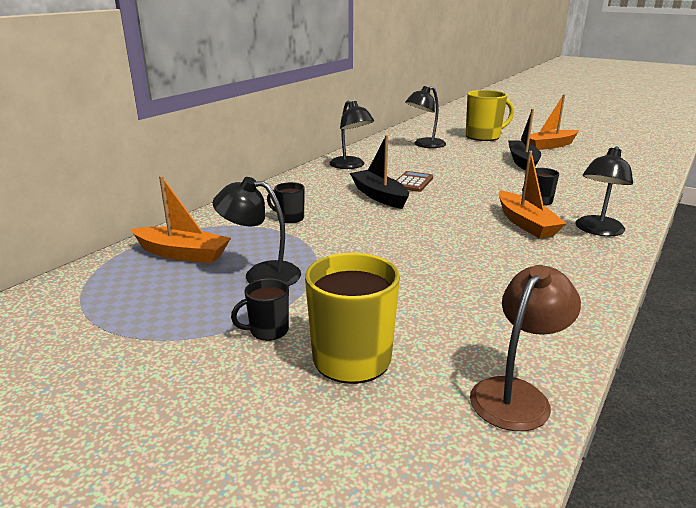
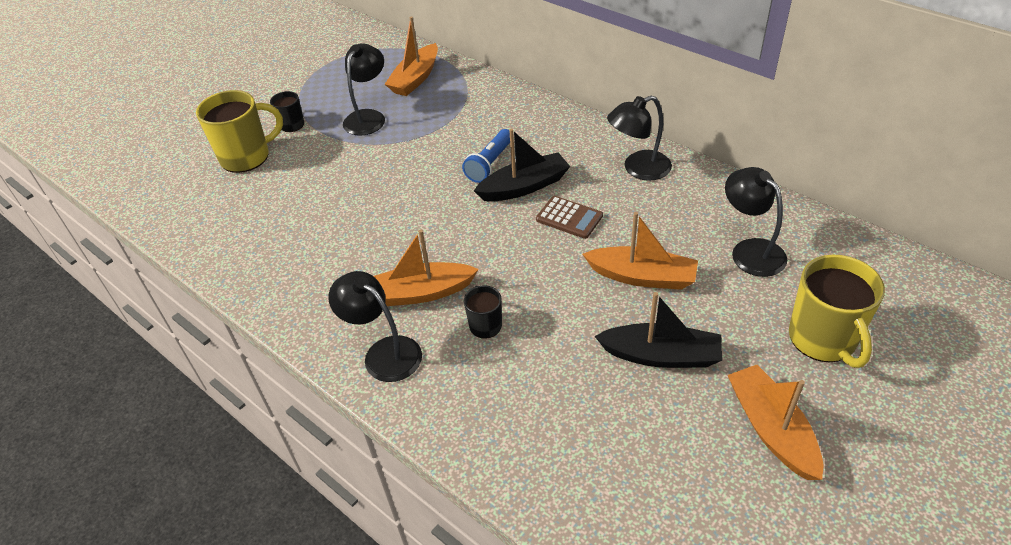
camera: 100 degrees right, 20 degrees up
black mug [267,182,305,223] -> none
brown lamp [470,265,581,431] -> none
none -> blue flashlight [462,129,510,183]
none -> orange boat [583,212,698,290]

